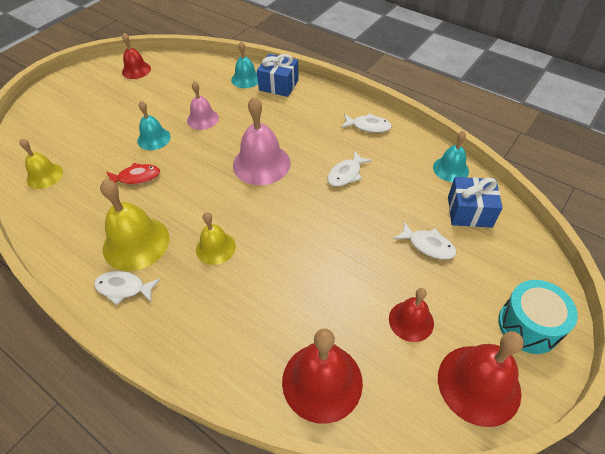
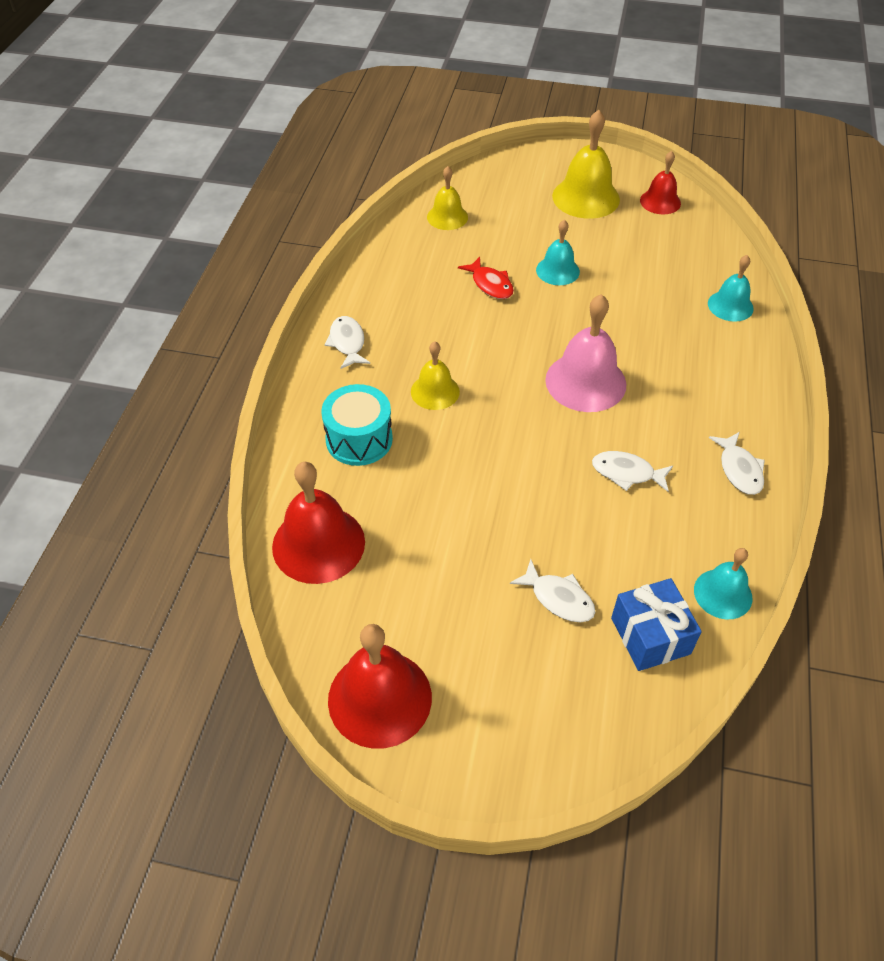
camera: 65 degrees right, 0 degrees up
yellow bell [100,179,170,271] -> yellow bell moved to [552,110,620,219]
pink bell [187,81,219,130] -> none
blue gift [257,54,299,97] -> none
red bell [389,288,434,342] -> none
white fish [394,221,457,260] -> white fish turned 60 degrees counterclockwise [510,559,595,622]
turquoise drum [498,280,578,354] -> turquoise drum moved to [321,384,393,466]

